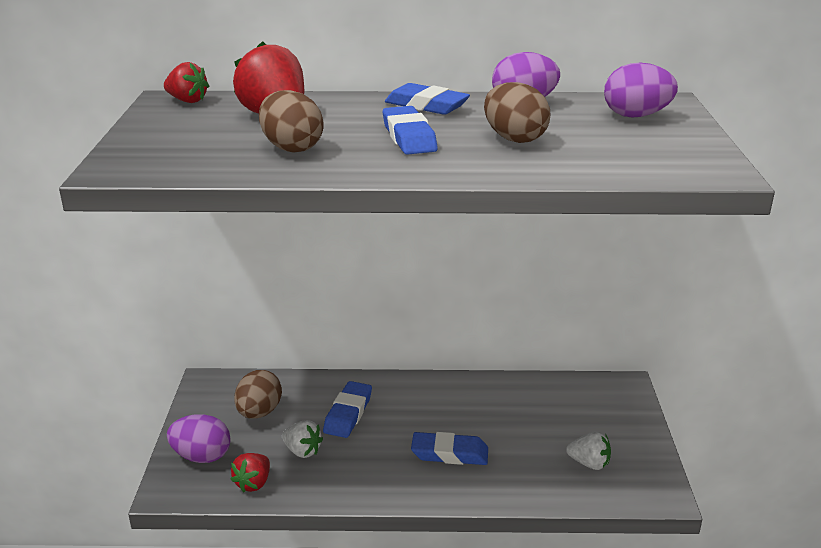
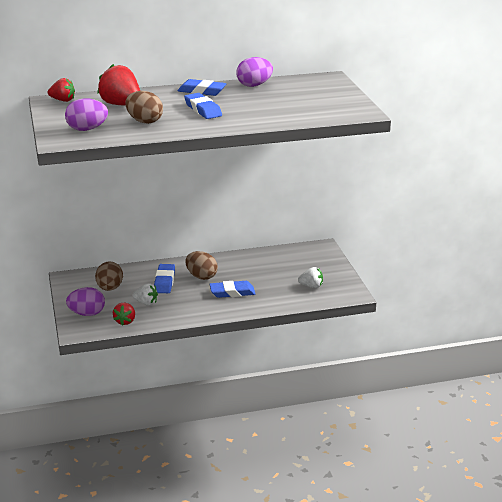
camera: 15 degrees left, 0 degrees up
brown egg [484,82,550,143] -> brown egg moved to [185,251,218,280]
purple egg [604,63,678,117] -> purple egg moved to [65,98,108,131]

